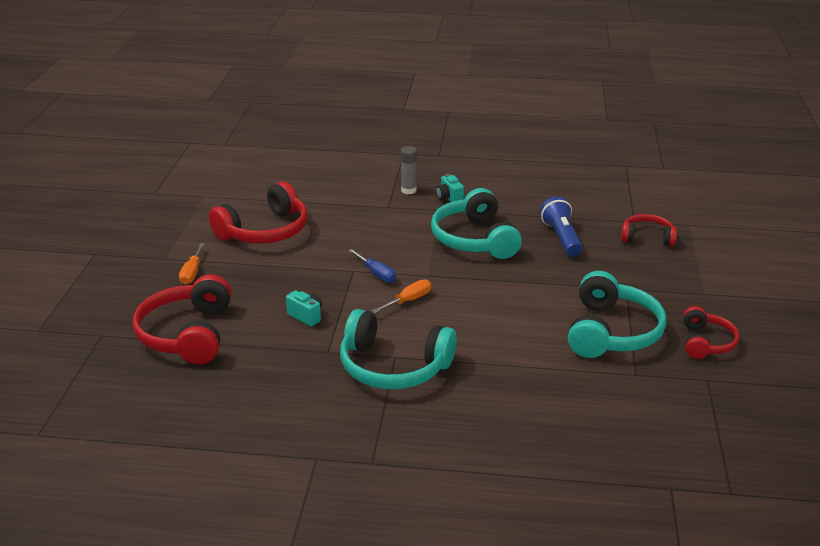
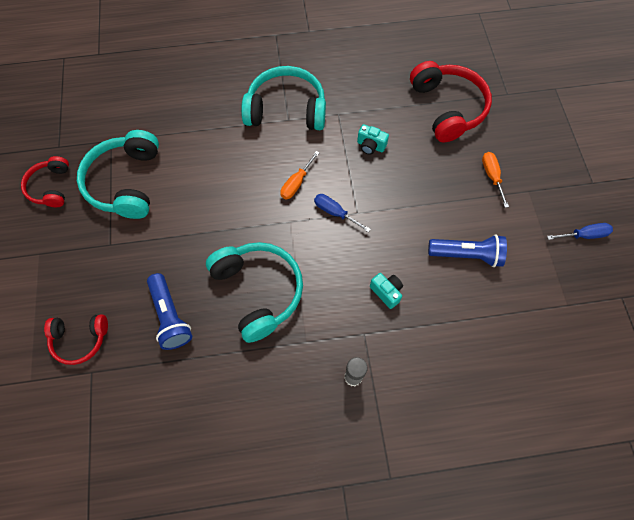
camera: 165 degrees right, 35 degrees up
red headphones [209,182,307,244] -> blue flashlight [428,235,507,267]
turquoise camera [436,174,464,202] -> turquoise camera moved to [370,273,403,309]
none -> blue screwdriver [547,223,613,240]

